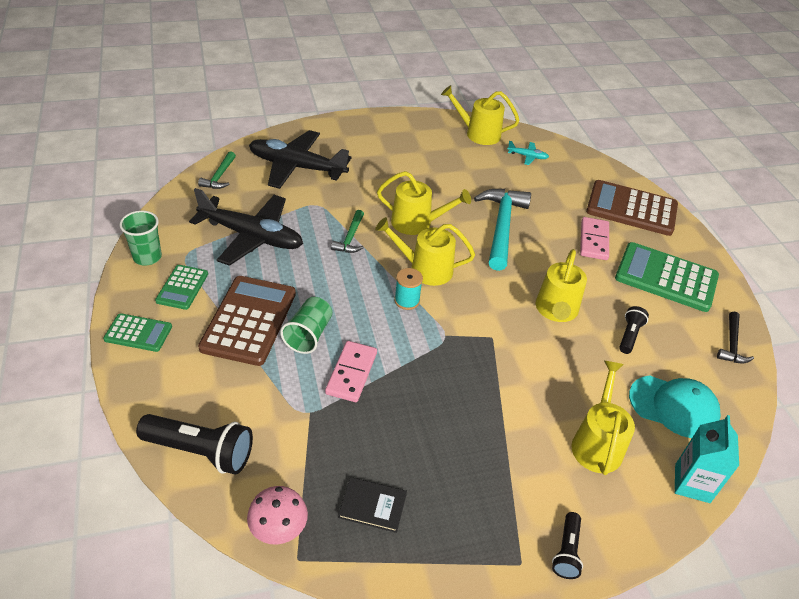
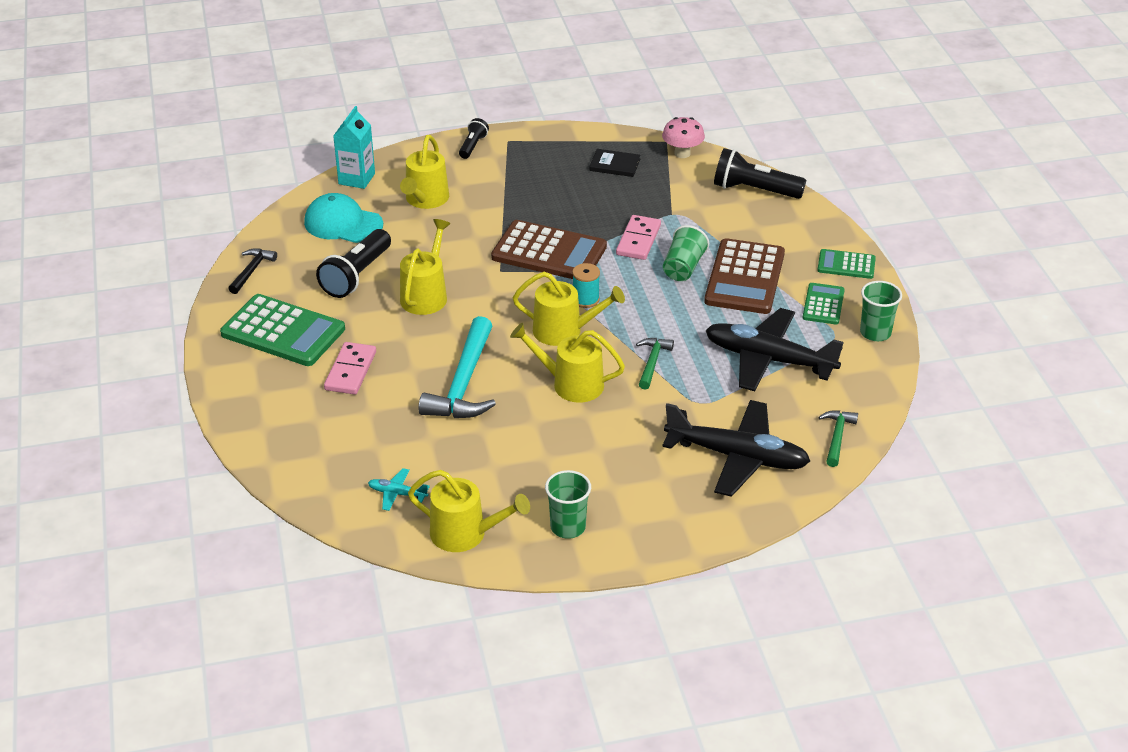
camera: 175 degrees left, 5 degrees down
brown calculator [586,180,678,236] -> brown calculator moved to [491,220,607,279]
black flashlight [619,306,649,354] -> black flashlight [316,229,391,298], size x1.81
none -> green cup [545,470,591,539]

